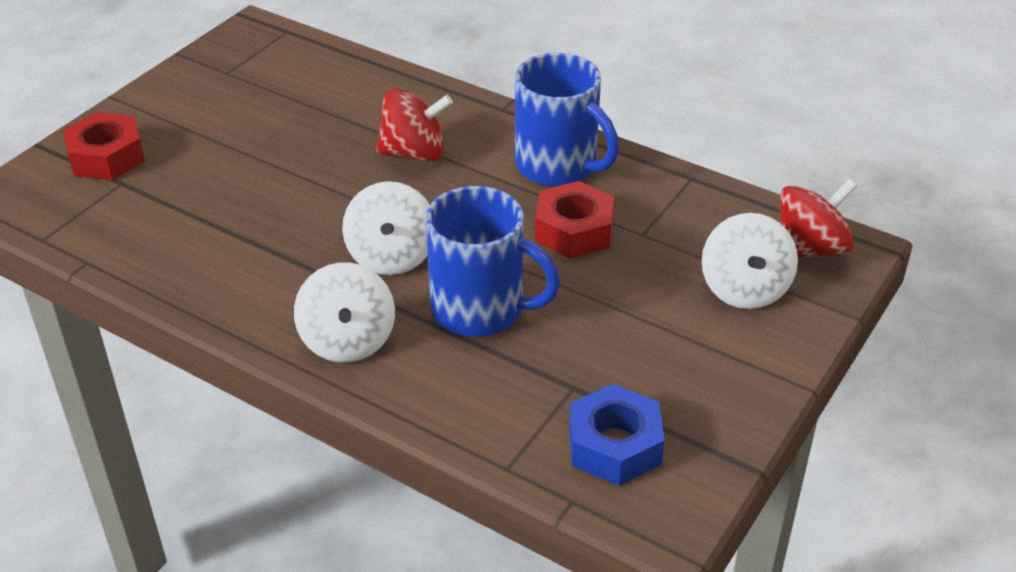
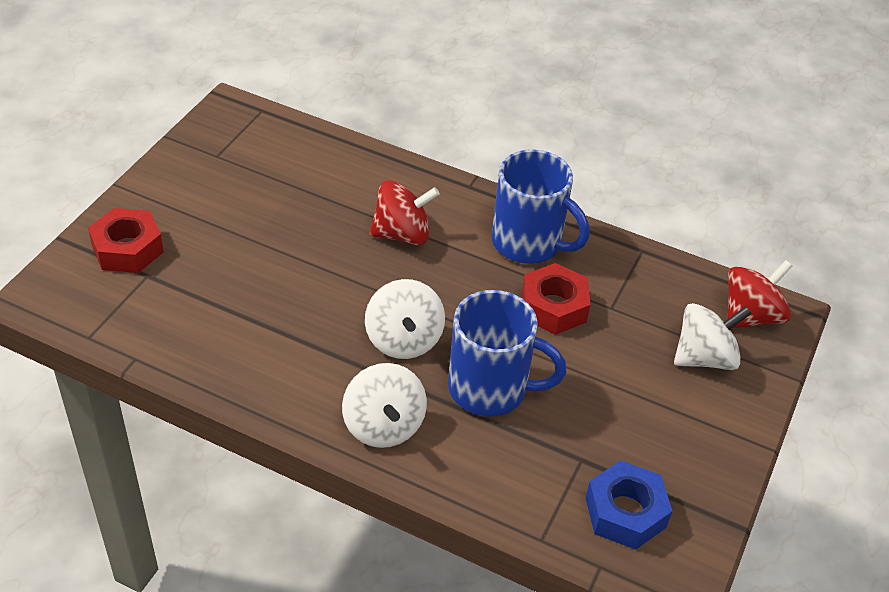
camera: 10 degrees left, 5 degrees up
white spinning top [702,213,798,309] -> white spinning top turned 105 degrees counterclockwise [674,303,752,370]

